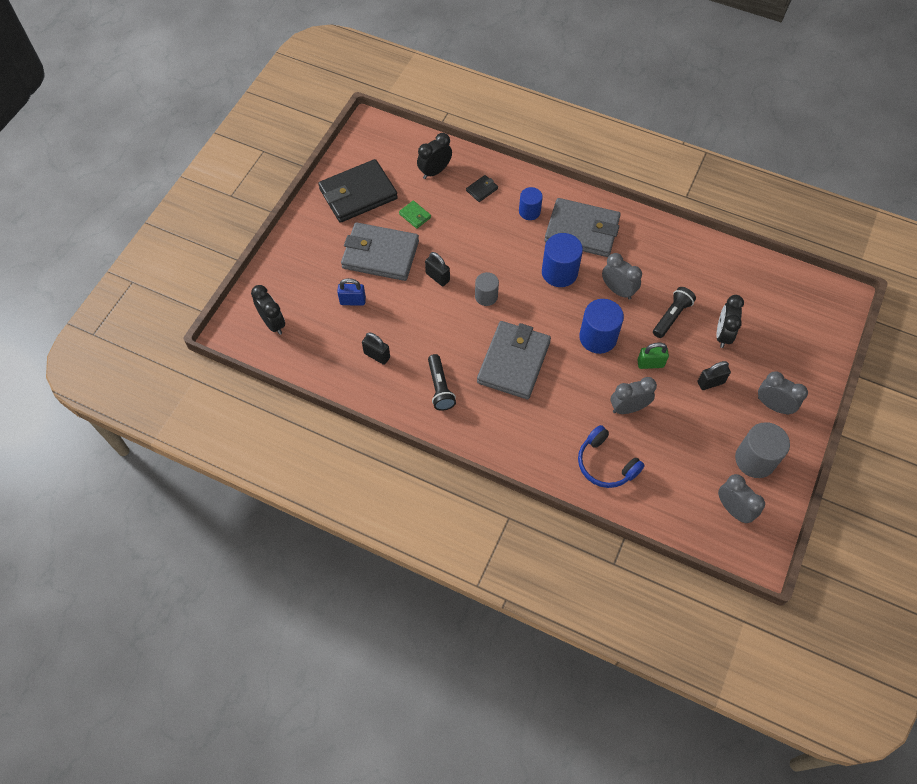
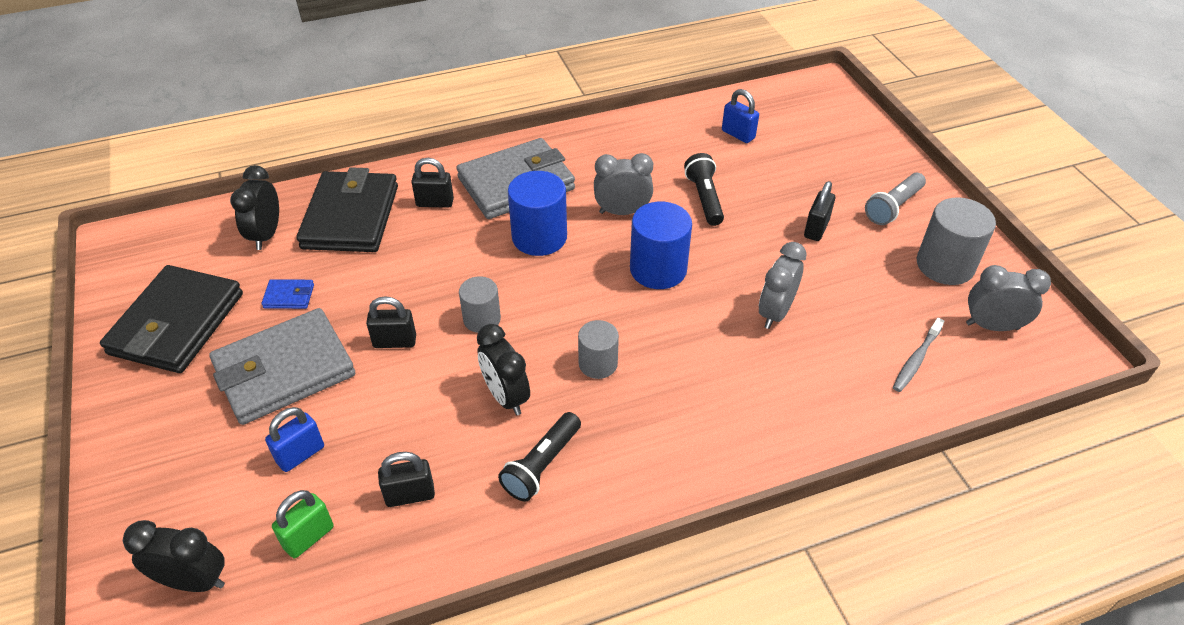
camera: 45 degrees left, 15 degrees down
green wallet [399,200,431,229] -> blue wallet [261,279,314,309]
black flashlight [428,354,456,411] -> black flashlight turned 90 degrees clockwise [498,412,581,502]
black wallet [466,175,498,202] -> black wallet [296,167,398,252], size x2.47
grey wallet [477,321,551,399] -> grey cylinder [578,320,619,379]
blue cylinder [519,187,543,220] -> black padlock [411,158,454,208]
blue headphones [578,425,645,488] -> none
green padlock [637,343,669,369] -> green padlock moved to [272,490,334,558]
black clock [716,295,744,348] -> black clock moved to [477,324,530,415]
grey clock [758,371,808,415] -> grey flashlight [865,173,926,225]
none -> blue padlock [722,89,759,143]
none -> grey toothbrush [893,318,945,392]

